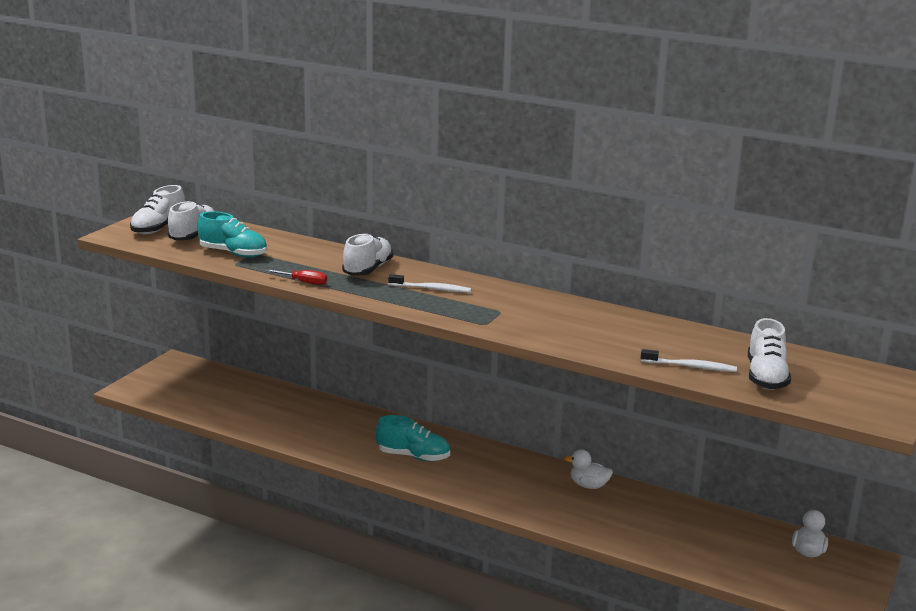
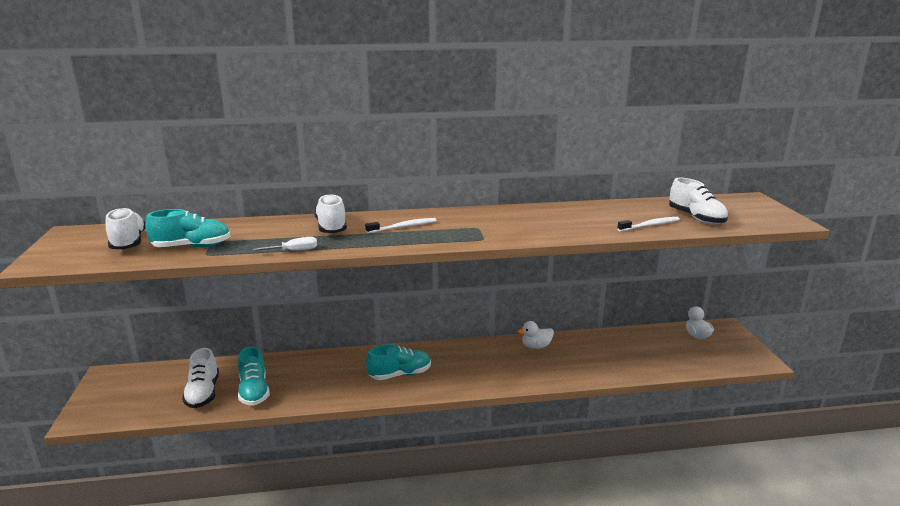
camera: 35 degrees left, 0 degrees up
white shoe [130,185,185,234] -> white shoe moved to [182,348,219,408]
red screwdriver [266,269,327,285] -> white screwdriver [253,237,317,251]
none -> turquoise shoe [238,347,270,406]

